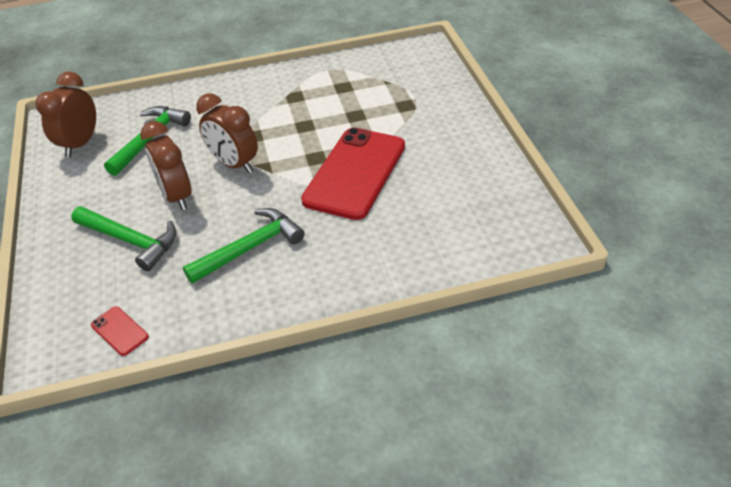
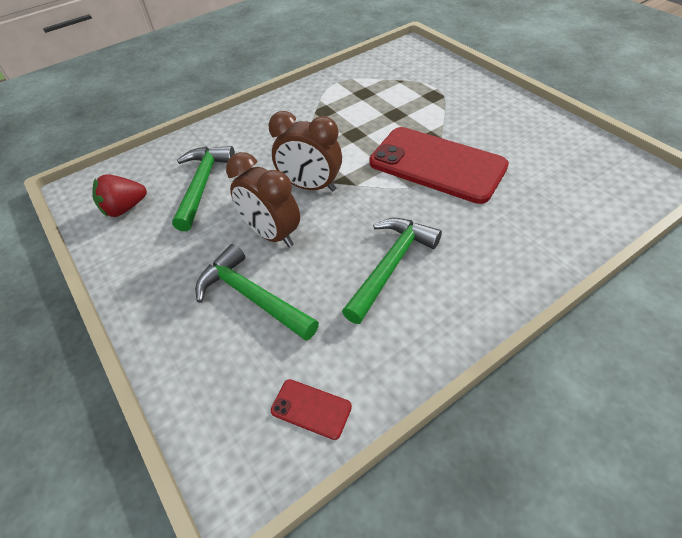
camera: 20 degrees left, 5 degrees up
brown clock [36,72,96,157] -> red strawberry [92,174,147,217]
green hammer [71,206,176,271] -> green hammer turned 150 degrees counterclockwise [195,244,319,341]
red phone [301,127,405,220] -> red phone turned 60 degrees counterclockwise [369,127,509,204]

